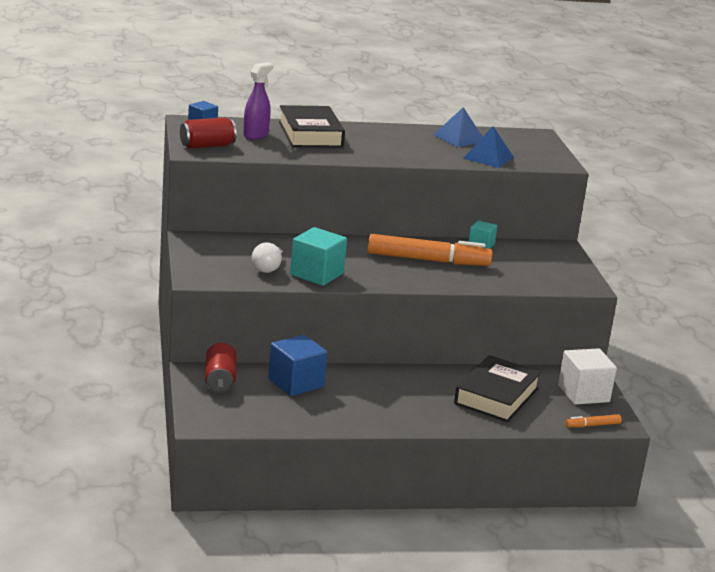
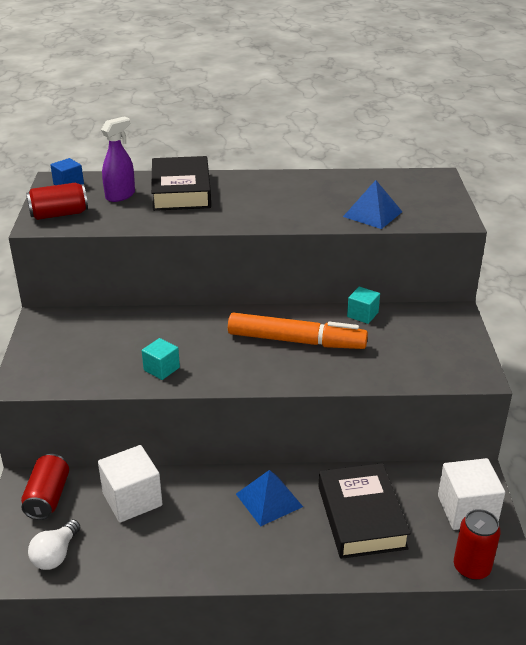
camera: 10 degrees right, 10 degrees up
white light bulb [252,242,283,273] -> white light bulb moved to [28,519,80,570]
blue cube [268,334,327,396] -> white cube [98,445,162,523]
turquoise cube [290,227,347,286] -> turquoise cube [142,338,180,380], size x0.58
blue pyramid [433,107,483,147] -> blue pyramid moved to [236,470,303,527]
black book [454,355,541,422] -> black book turned 45 degrees counterclockwise [318,463,411,559]
orange marker [565,414,622,427] -> red can [454,509,501,580]

